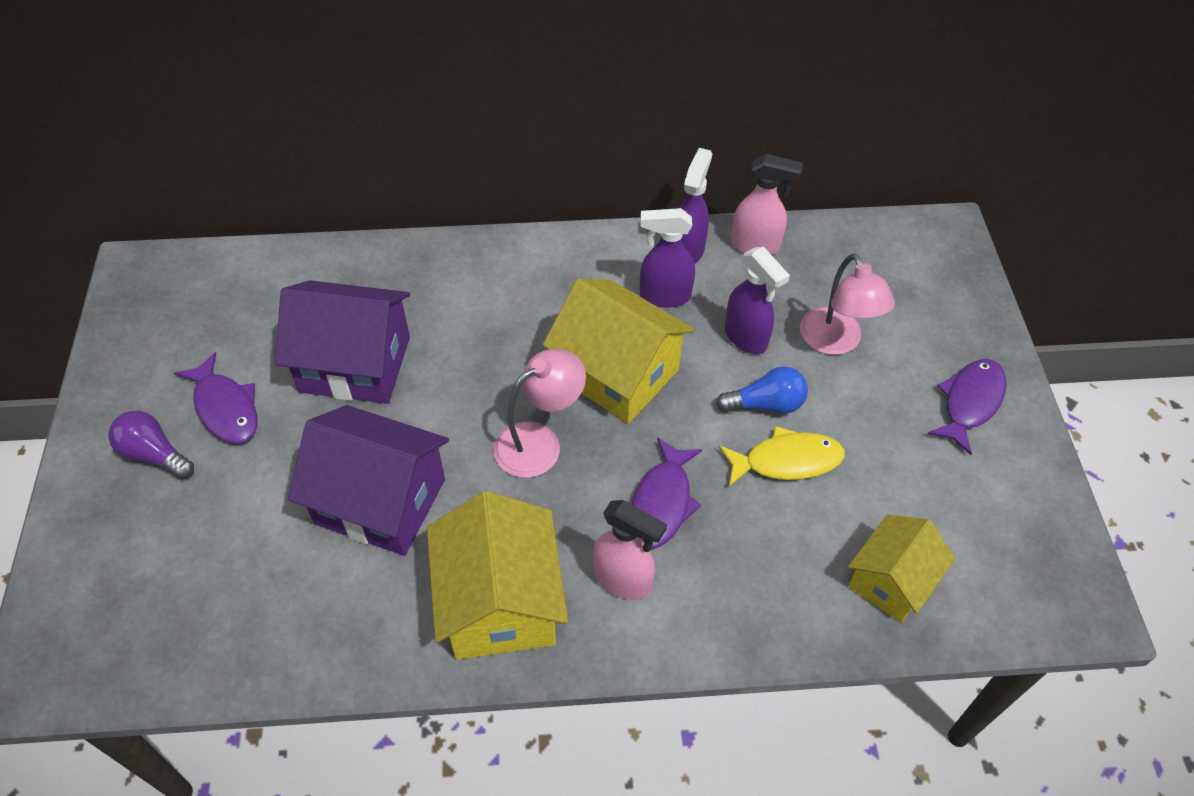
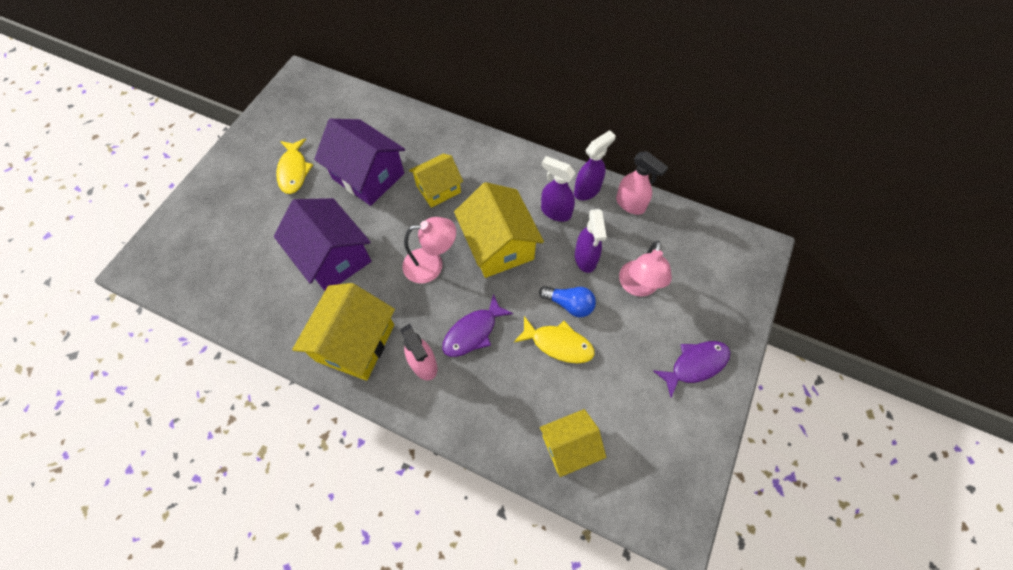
camera: 30 degrees right, 10 degrees up
purple light bulb [108,411,194,480] -> none
purple fish [174,352,258,444] -> yellow fish [276,139,313,194]
none -> yellow house [409,154,463,208]

